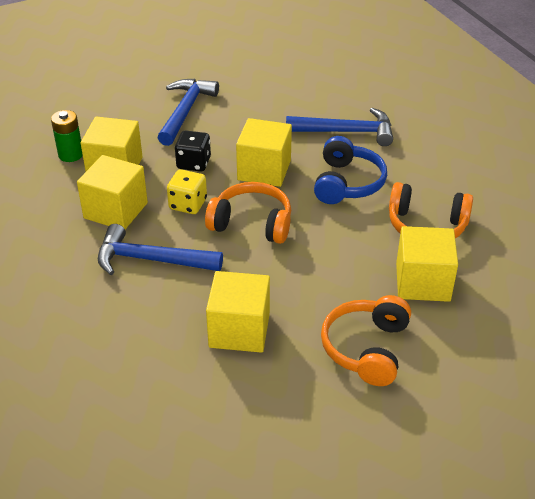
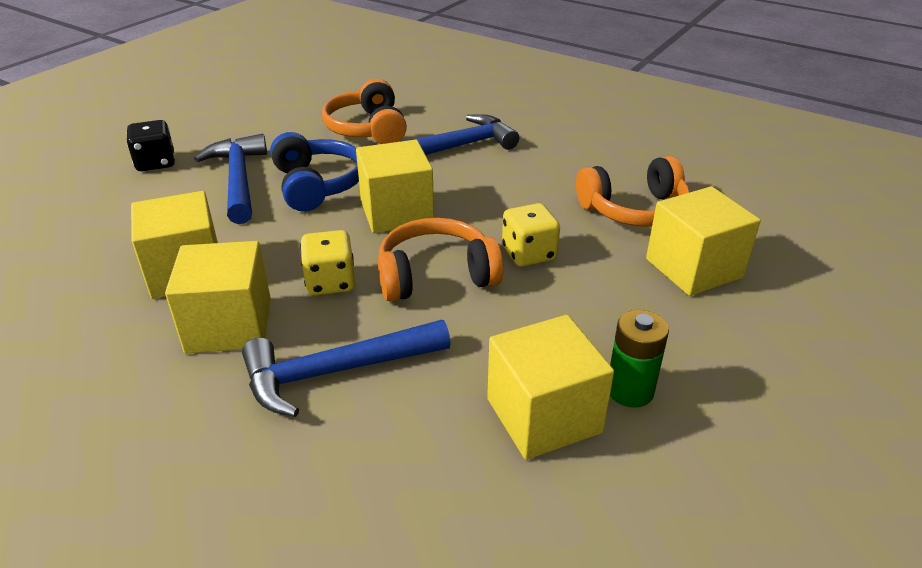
camera: 30 degrees left, 5 degrees down
green battery [51,110,83,162] -> green battery moved to [610,310,669,408]
black dice [175,130,211,172] -> black dice moved to [126,120,175,171]
blue headphones [314,136,387,204] -> blue headphones moved to [270,132,359,212]
orange headphones [321,295,411,386] -> orange headphones moved to [322,79,407,144]
none -> yellow dice [502,203,560,267]

